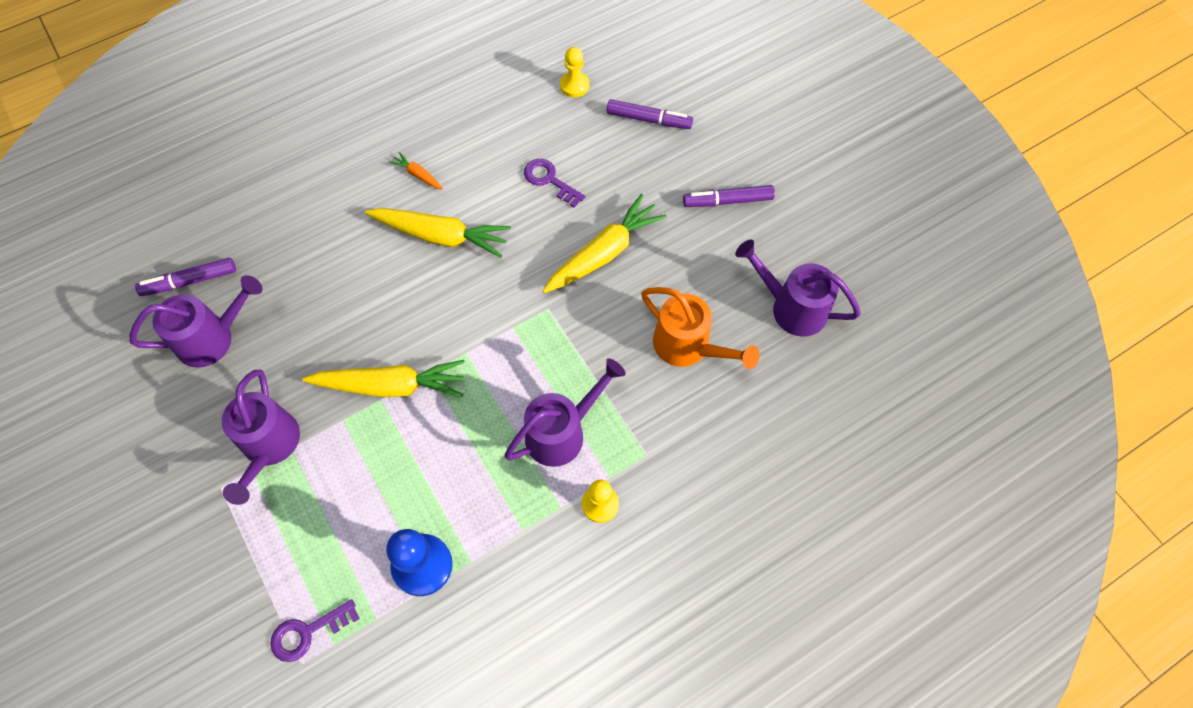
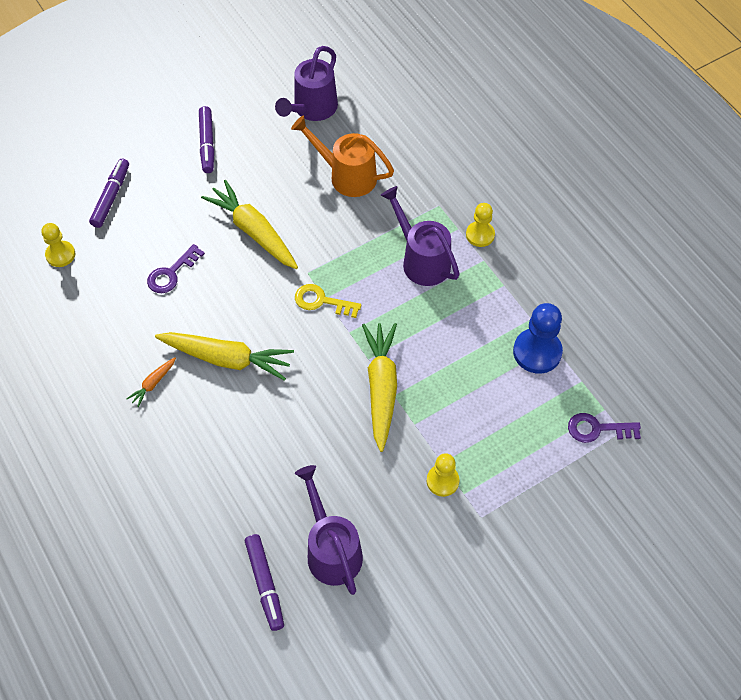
camera: 90 degrees left, 5 degrees down
purple watering can [222,370,300,505] -> yellow pawn [427,453,460,497]
purple key [270,599,360,662] -> purple key turned 120 degrees clockwise [568,413,641,443]
yellow carrot [365,208,511,258] -> yellow carrot turned 90 degrees clockwise [155,332,294,381]
orange watering can [641,287,760,369] -> orange watering can turned 105 degrees counterclockwise [291,116,394,197]
none -> yellow key [295,284,361,318]

